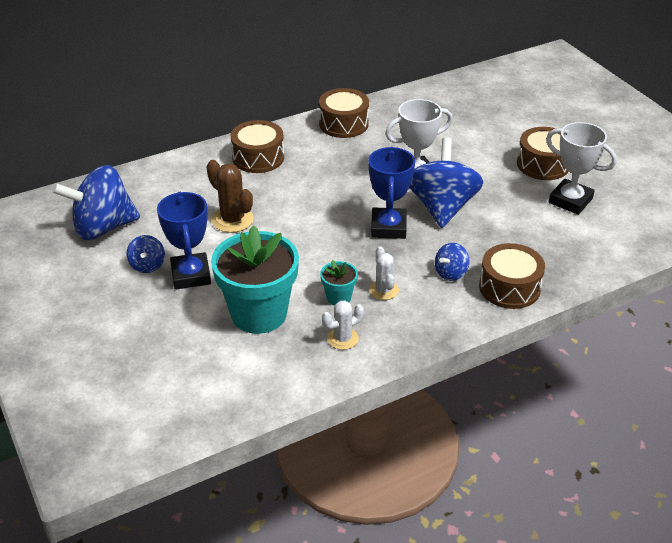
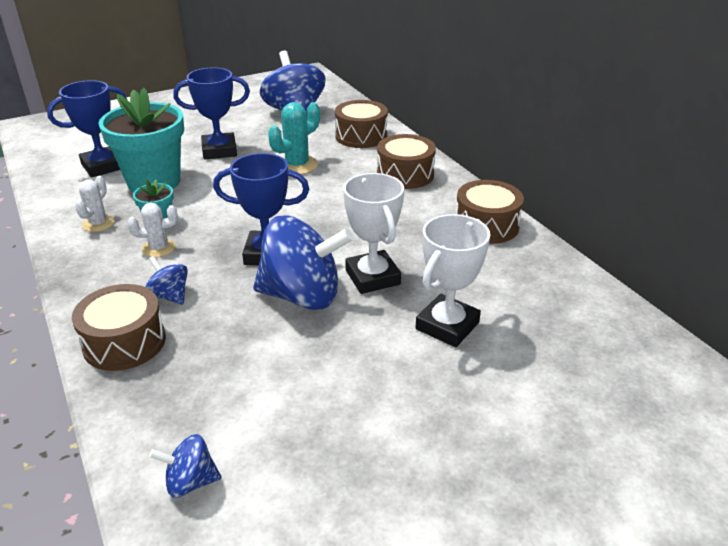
camera: 90 degrees right, 5 degrees down
blue spinning top [127,235,165,273] -> blue spinning top moved to [149,434,221,498]
brown cactus [207,160,254,233] -> turquoise cactus [268,102,320,175]
white cactus [322,300,364,350] -> white cactus turned 45 degrees clockwise [75,176,115,232]
brown drum [517,127,569,180] -> brown drum moved to [335,100,388,148]
white trophy [546,122,617,215] -> white trophy moved to [415,214,490,347]
none -> blue trophy [47,80,127,177]

